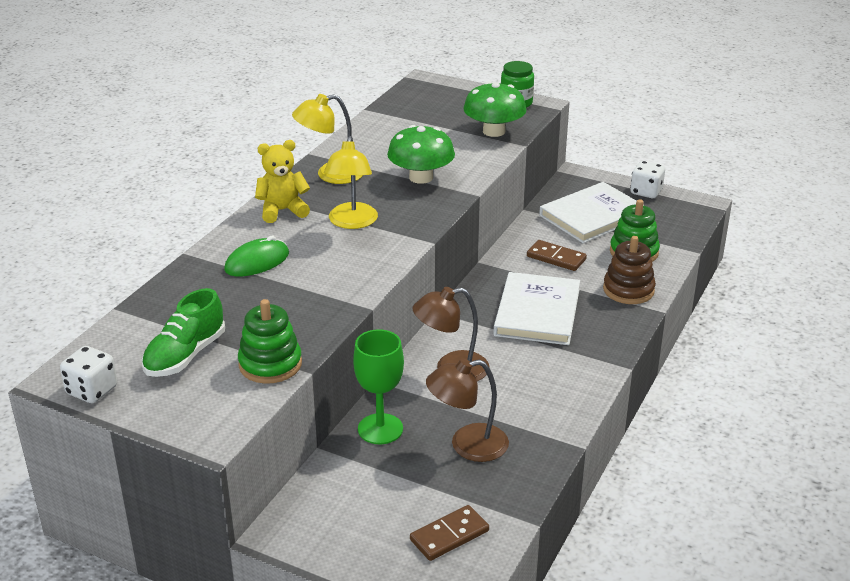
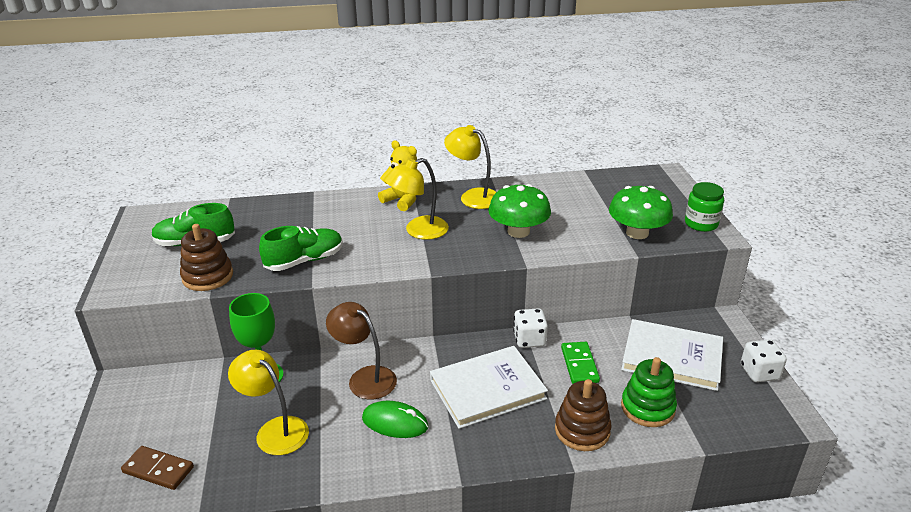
camera: 55 degrees right, 0 degrees up
white dice [60,346,117,403] -> white dice moved to [513,308,548,348]
green mouse [224,235,289,276] -> green mouse moved to [362,401,428,438]
green stacking toy [238,299,302,384] -> brown stacking toy [180,224,233,291]
brown lamp [426,359,509,462] -> yellow lamp [228,350,309,455]
brown domino [527,240,587,271] -> green domino [561,342,600,384]
none -> green shoe [259,226,343,271]

